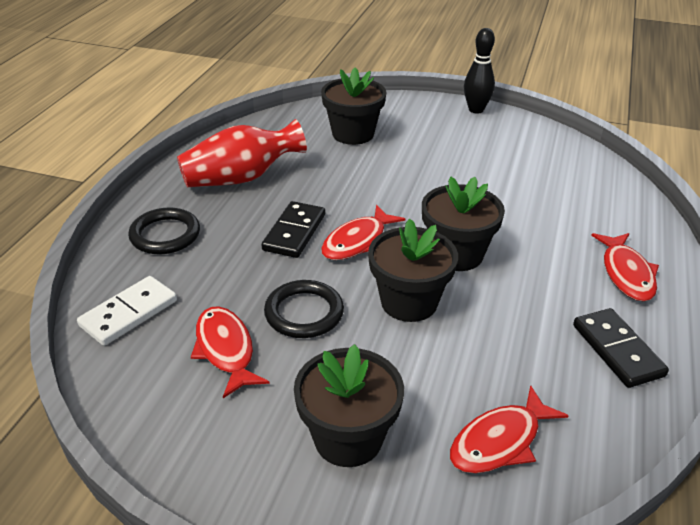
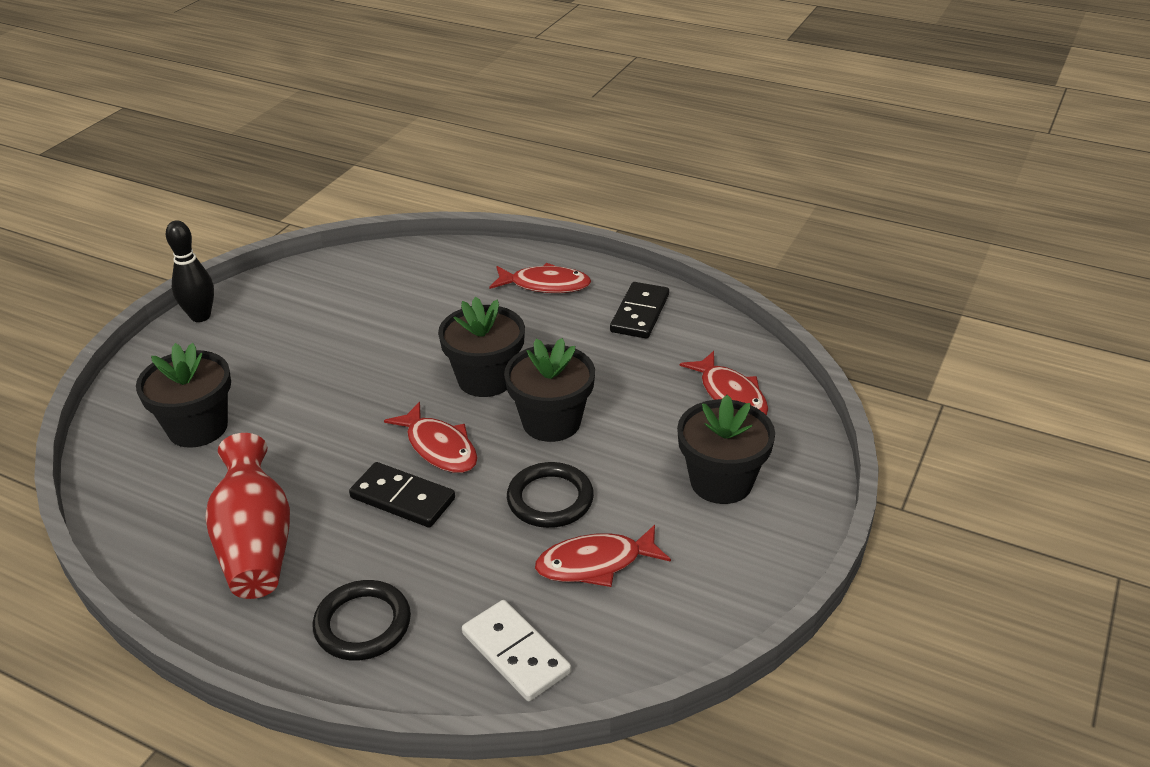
camera: 80 degrees left, 0 degrees up
black domino [573,308,669,388] -> black domino turned 60 degrees counterclockwise [610,282,669,339]

